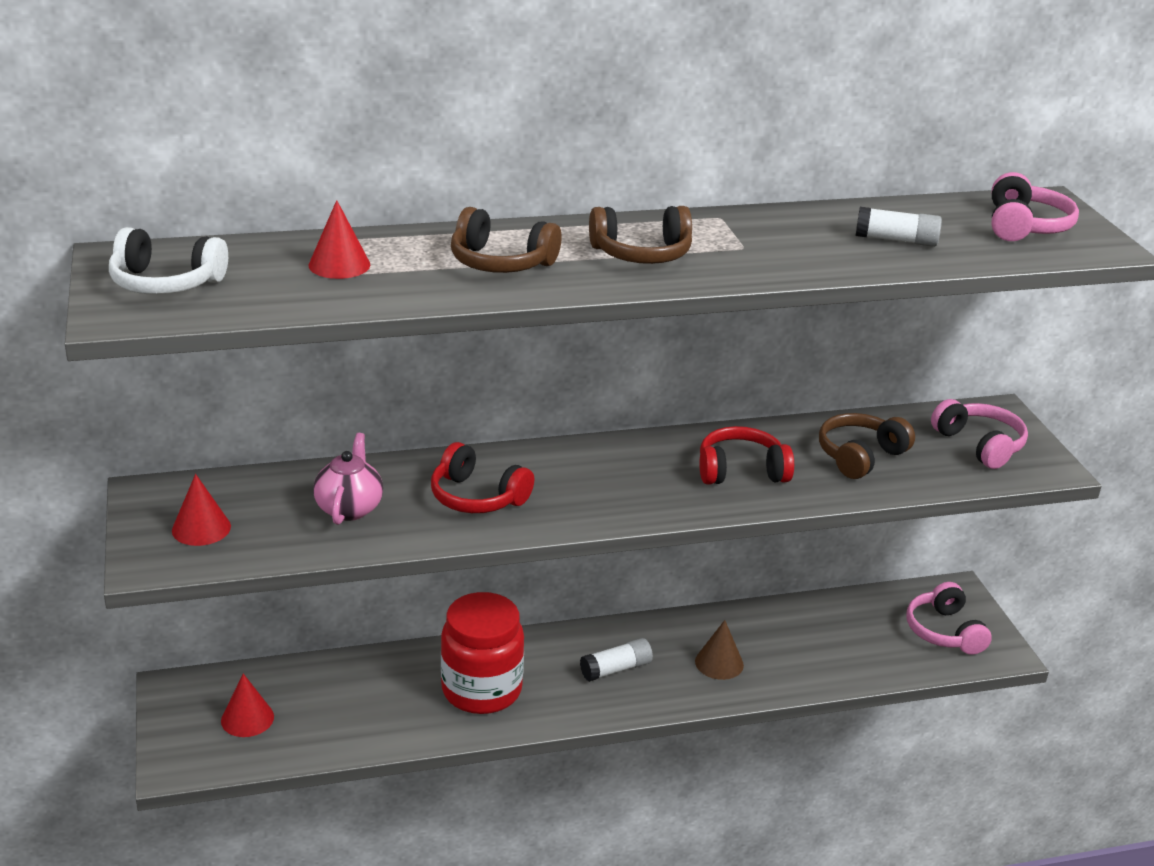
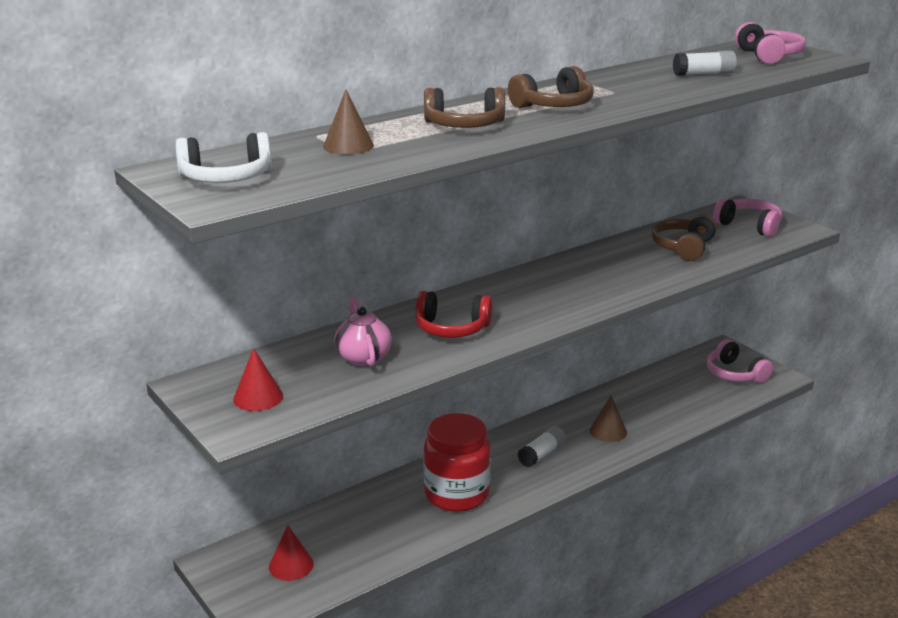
camera: 20 degrees left, 5 degrees down
red cone [309,200,370,279] -> brown cone [323,90,374,154]
red headphones [699,426,794,485] -> none

